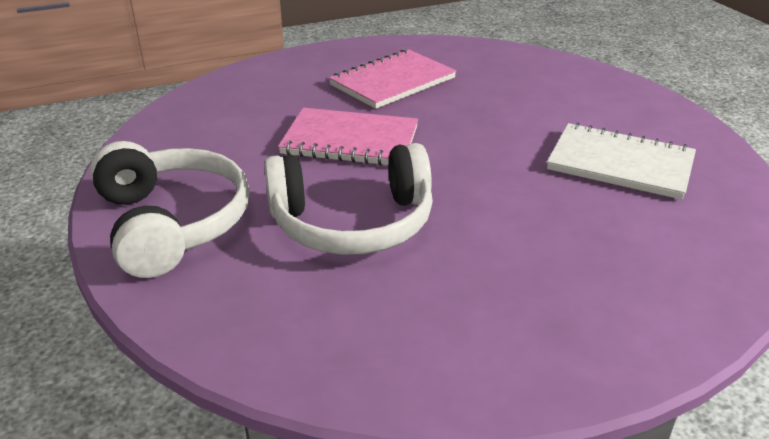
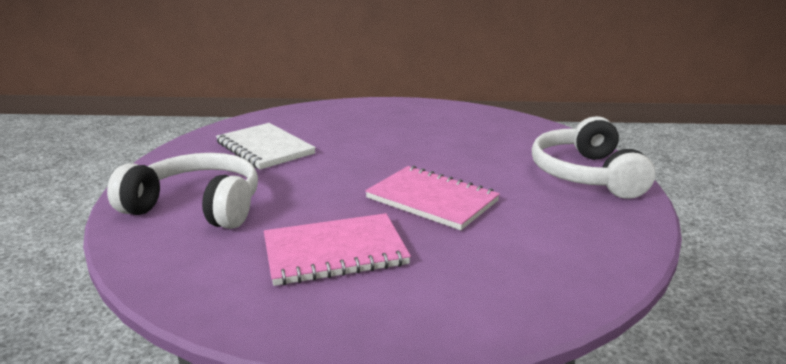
camera: 155 degrees left, 10 degrees down
white headphones [264,143,433,255] -> white headphones moved to [107,153,258,229]

